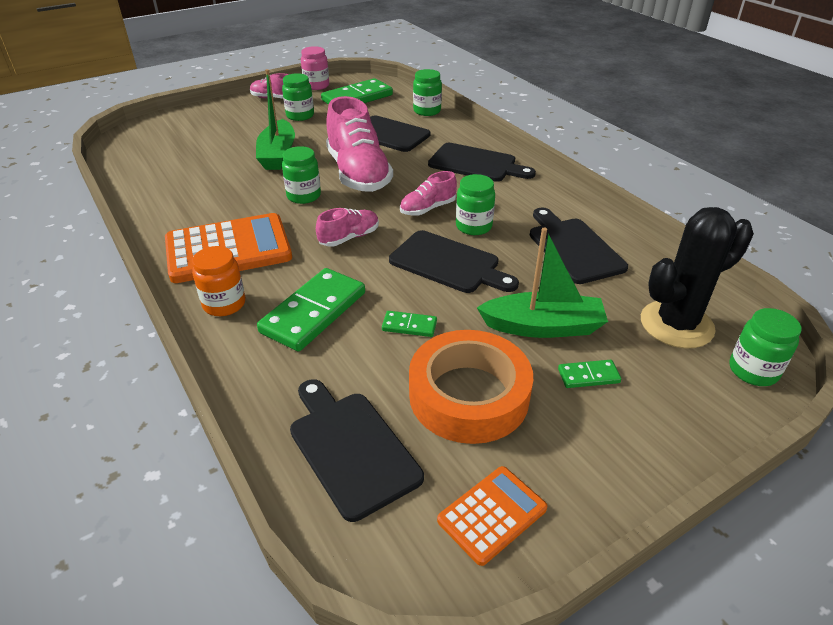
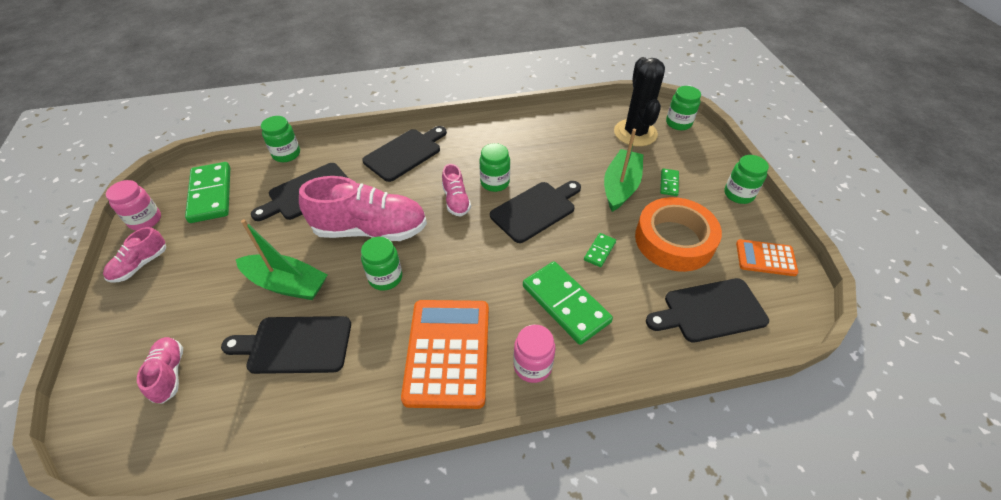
camera: 70 degrees left, 10 degrees up
orange jar [192,246,245,316] -> pink jar [513,325,556,383]
green jar [282,73,314,121] -> green jar moved to [724,155,769,204]
pink shoe [316,208,379,247] -> pink shoe moved to [137,337,183,404]
orange calculator [437,466,547,566] -> orange calculator turned 60 degrees counterclockwise [736,239,798,276]
black cutting board [530,207,628,284] -> black cutting board moved to [221,316,351,374]

